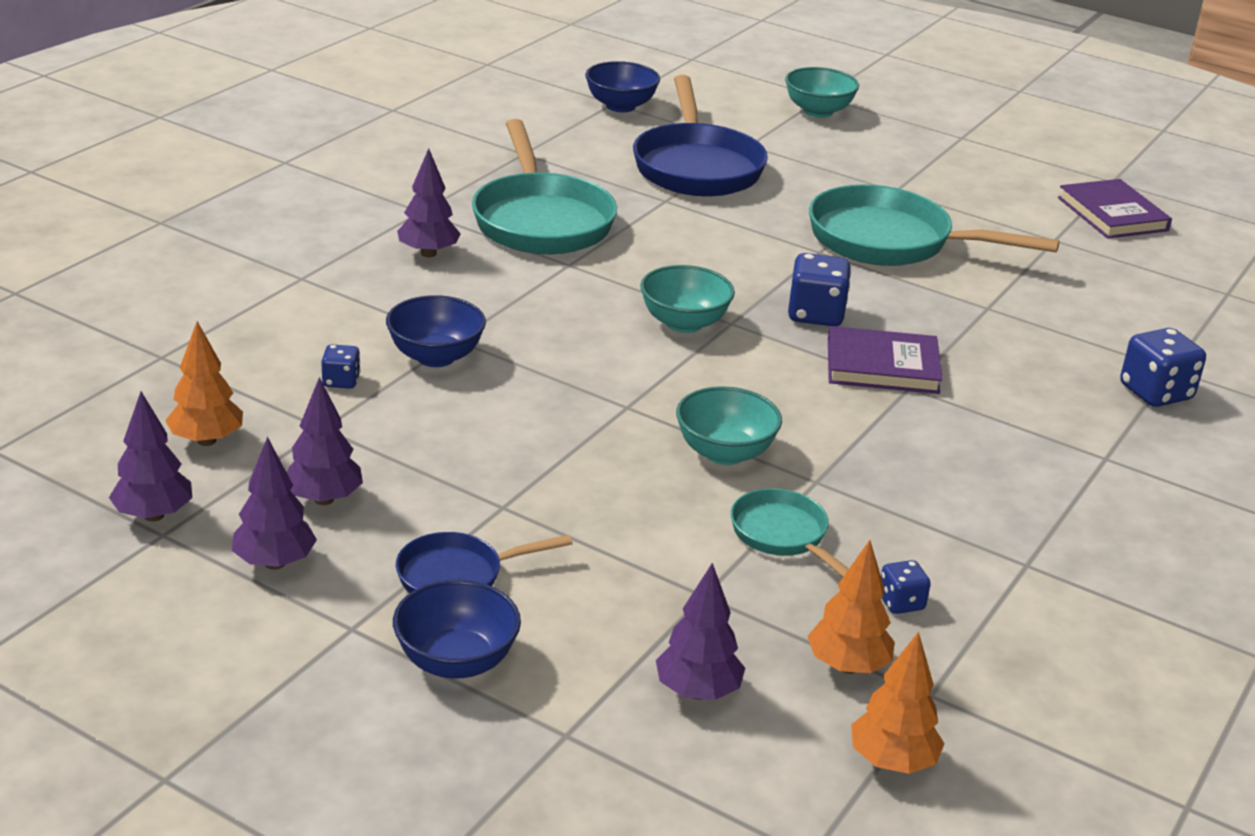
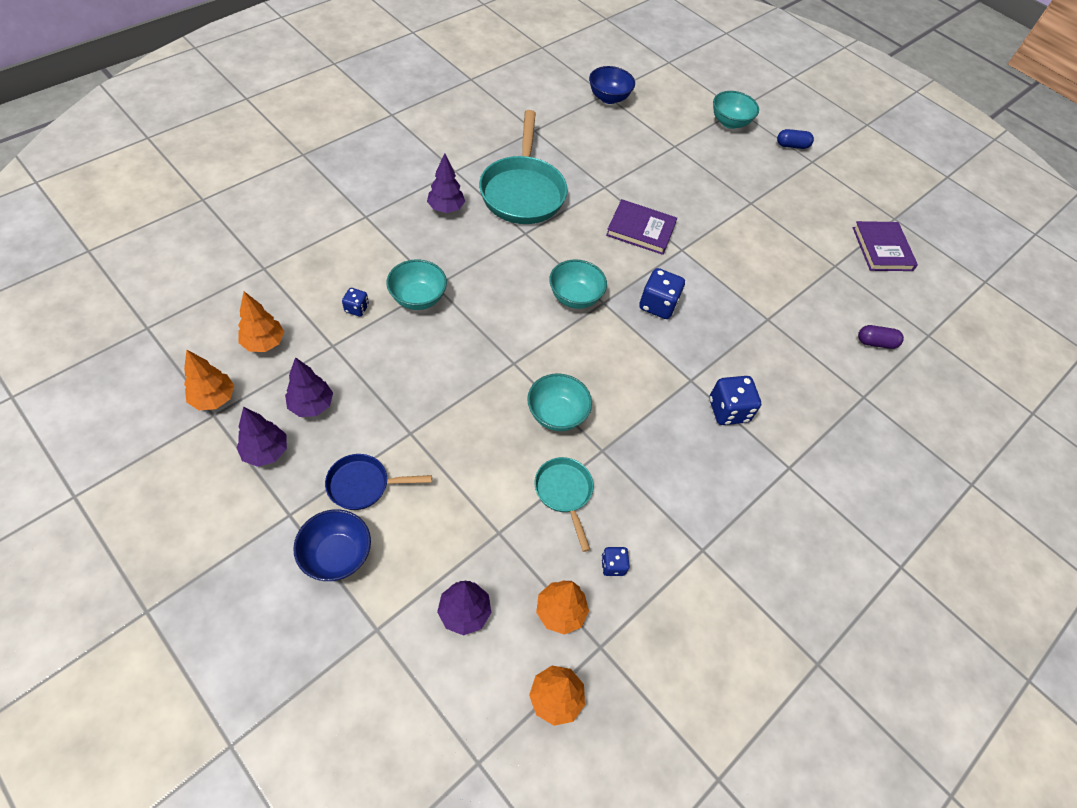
camera: 10 degrees right, 25 degrees up
purple tree [109,392,192,522] -> orange tree [184,350,235,410]
blue bowl [386,295,486,367] -> turquoise bowl [386,259,447,310]
blue pan [633,75,768,197] -> none
turquoise pan [809,185,1060,266] -> none
purple book [828,326,943,394] -> purple book moved to [606,199,677,255]
blue dice [1120,328,1206,407] -> blue dice moved to [709,376,761,425]
none -> blue capsule [777,129,814,149]
none -> purple capsule [858,325,904,349]

